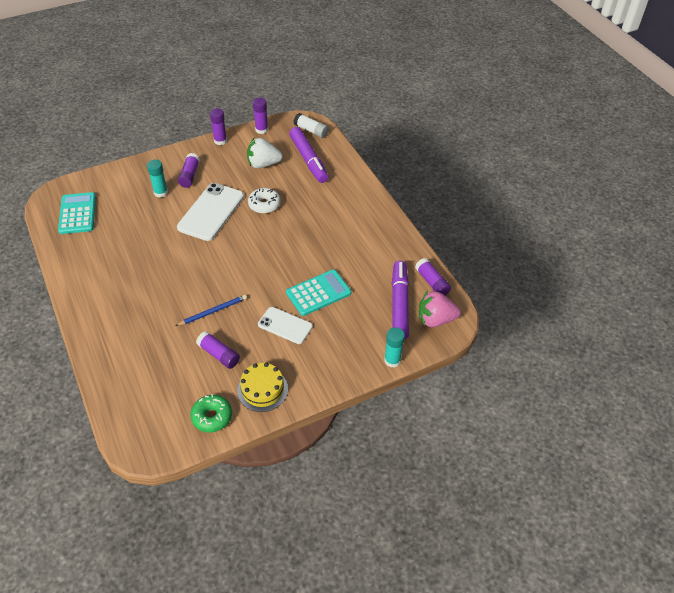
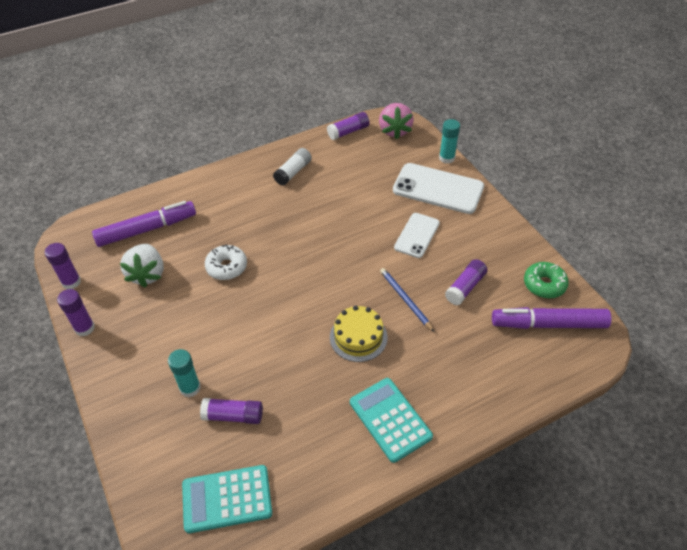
camera: 90 degrees left, 0 degrees up
white phone [177,183,244,241] -> white phone moved to [393,163,484,214]
purple glue stick [178,153,200,188] -> purple glue stick moved to [200,398,263,424]
yellow cake [237,362,288,412] -> yellow cake moved to [330,306,387,362]
turquoise calculator [286,269,351,316] -> turquoise calculator moved to [350,378,433,463]
white glue stick [294,113,329,138] -> white glue stick moved to [273,148,312,186]
purple marker [392,261,409,339] -> purple marker moved to [492,307,612,329]

